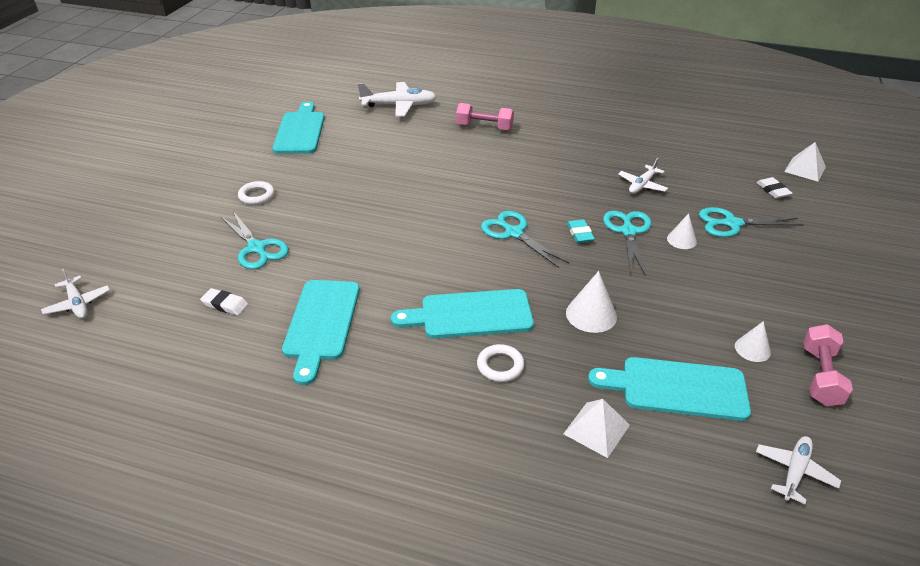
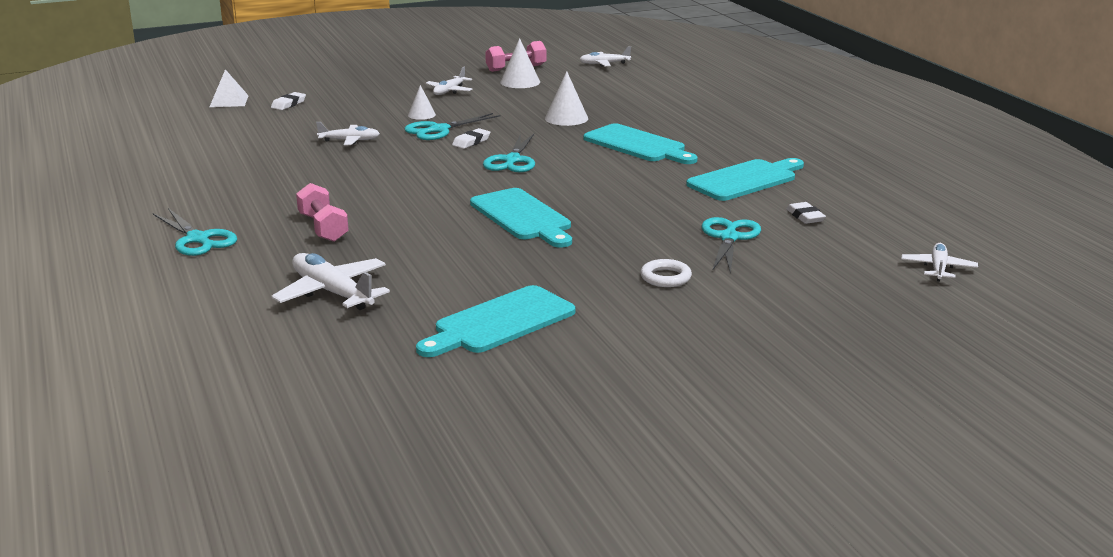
camera: 130 degrees left, 15 degrees down
white ring [477,344,524,382] -> none
white pyramid [563,399,630,458] -> none
turquoise eraser [567,219,595,243] -> white eraser [452,128,490,149]
turquoise cutting board [588,357,751,421] -> turquoise cutting board moved to [470,188,572,248]
turquoise scissors [699,207,803,237] -> turquoise scissors moved to [153,208,237,256]
white cone [735,321,771,362] -> white cone [500,38,540,88], size x1.55
none -> white plane [426,67,473,95]

